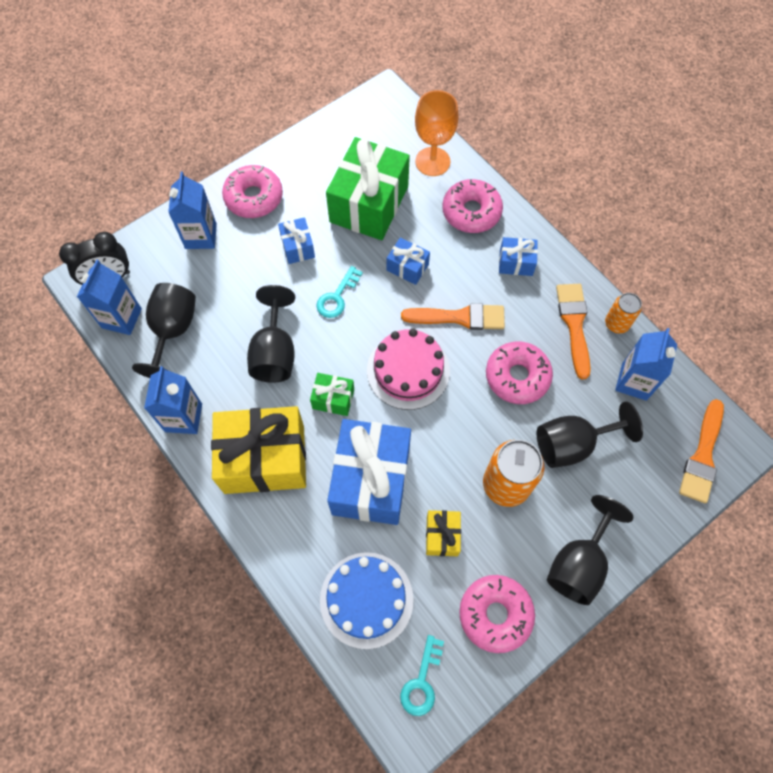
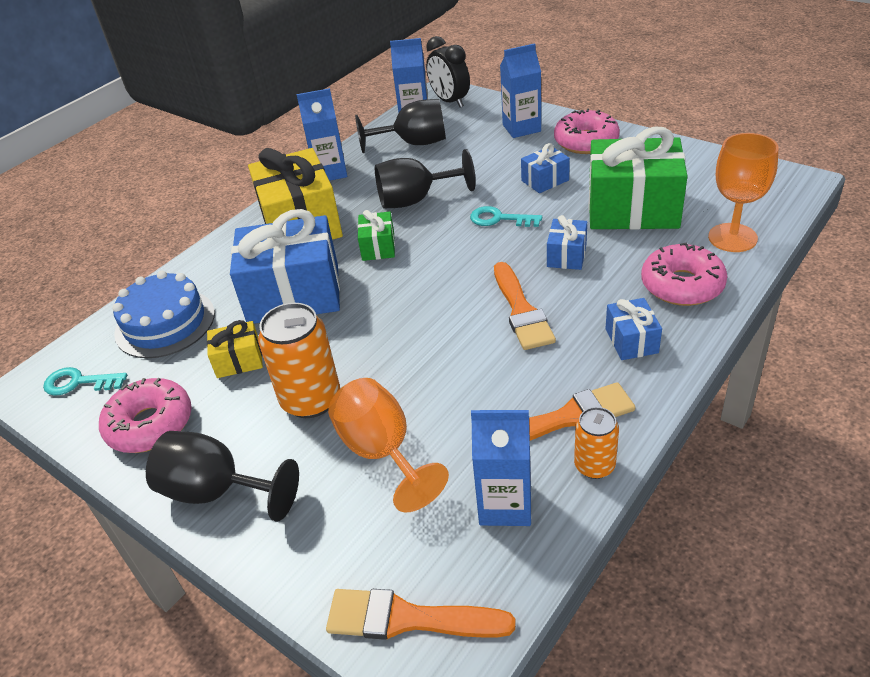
camera: 80 degrees right, 25 degrees down
pink cake [367,329,450,410] -> none
pink donut [486,342,553,404] -> none
black goblet [536,401,643,468] -> orange goblet [328,378,449,513]

